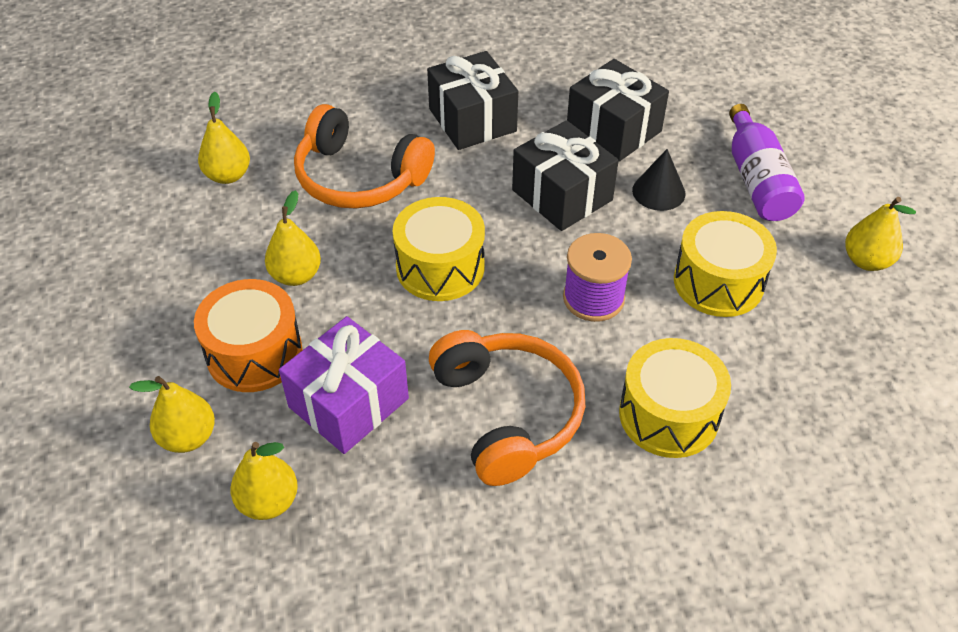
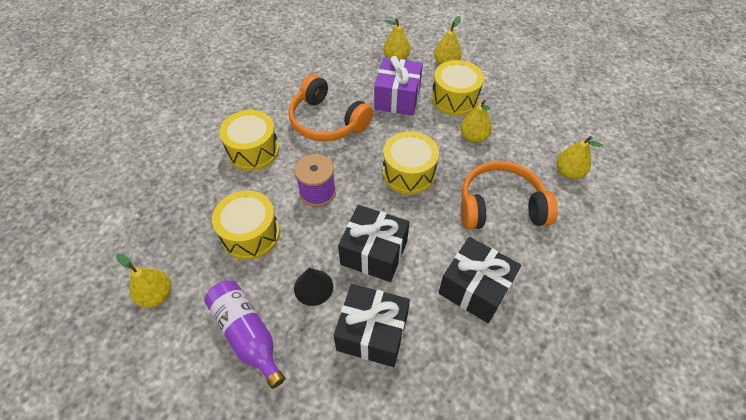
camera: 150 degrees right, 5 degrees up
orange drum [194,279,302,392] -> yellow drum [431,60,484,116]

